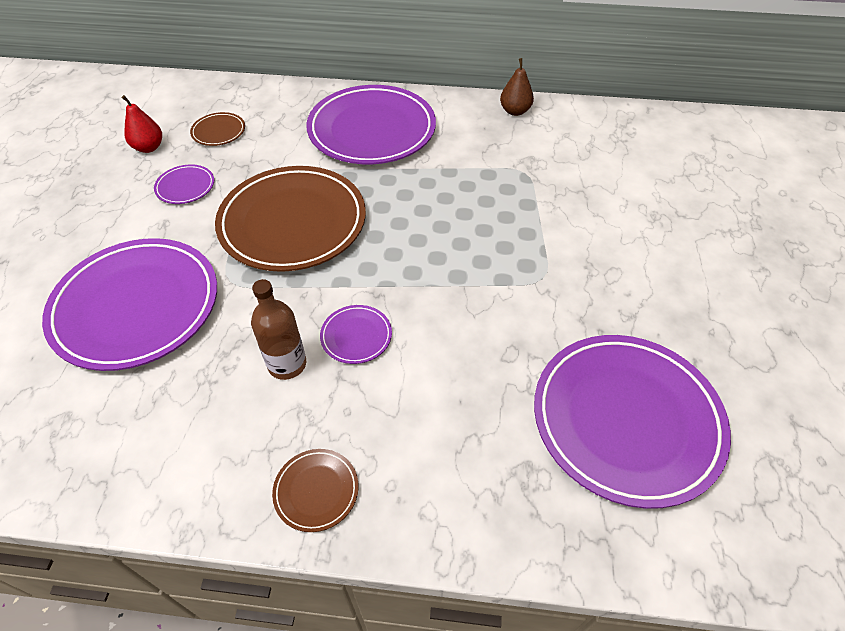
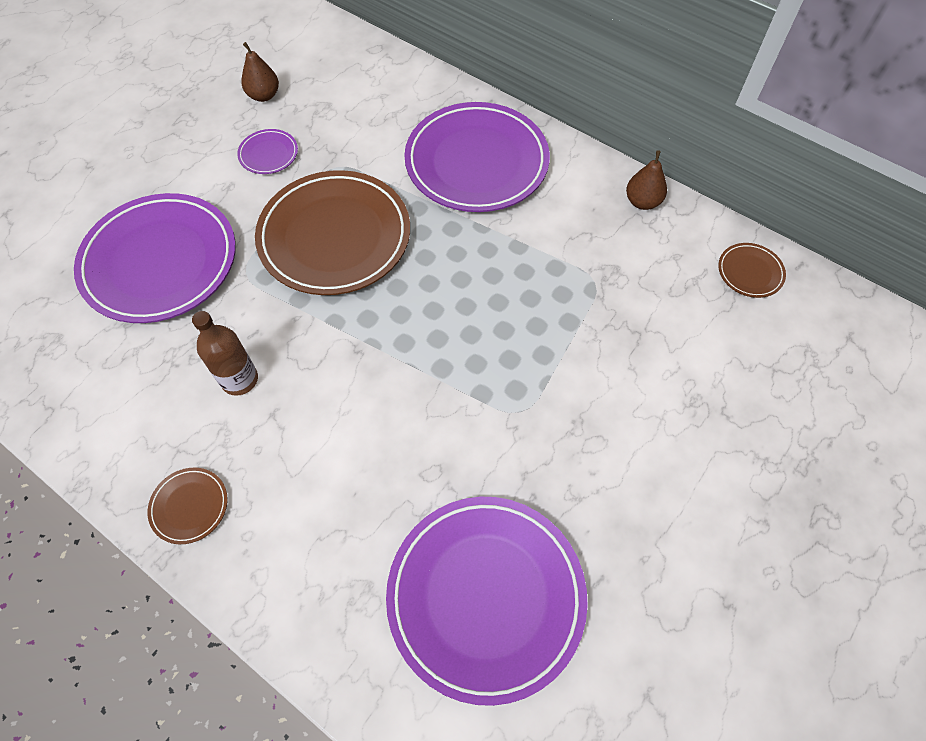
camera: 30 degrees right, 10 degrees up
red pear [122,95,162,153] -> brown pear [242,42,279,102]
brown plate [190,112,245,146] -> brown plate moved to [718,243,786,298]
purple plate [320,305,392,364] -> none

